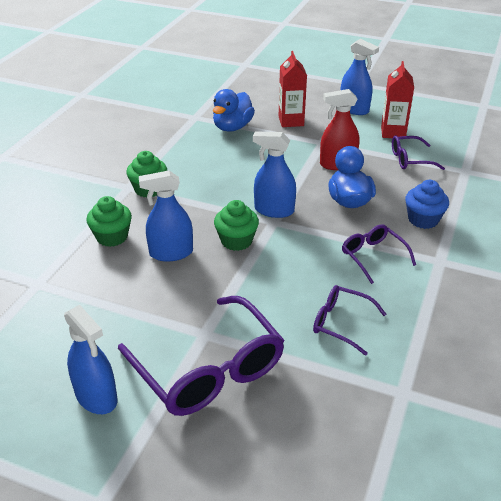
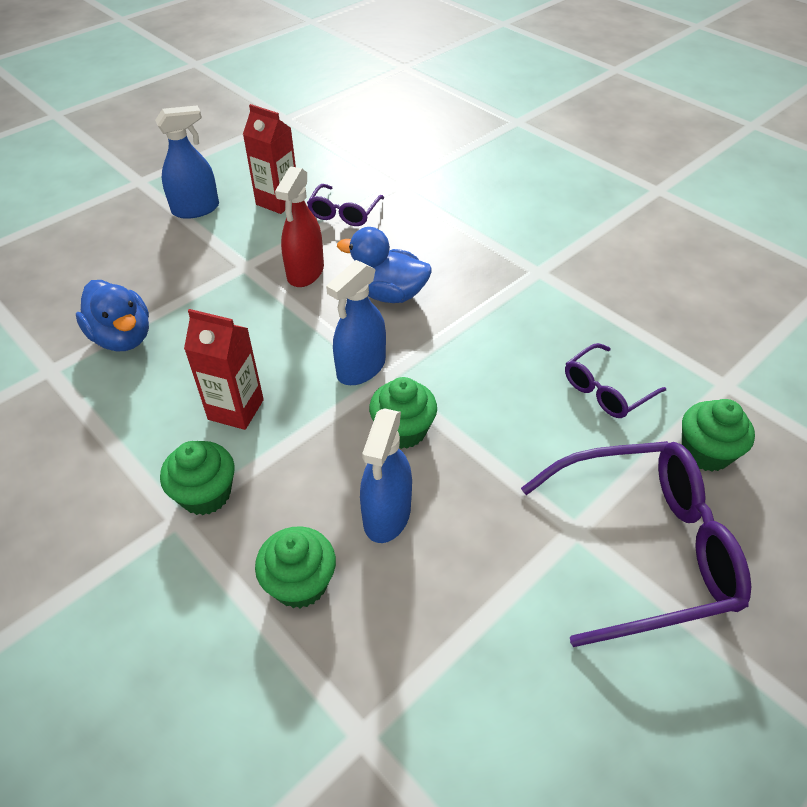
camera: 65 degrees left, 10 degrees up
blue spray bottle [64,305,117,414] -> none
red carton [279,51,307,127] -> red carton moved to [184,309,264,430]
purple glasses [342,224,416,284] -> none
blue cupcake [405,180,449,229] -> none
none -> green cupcake [682,399,755,472]

